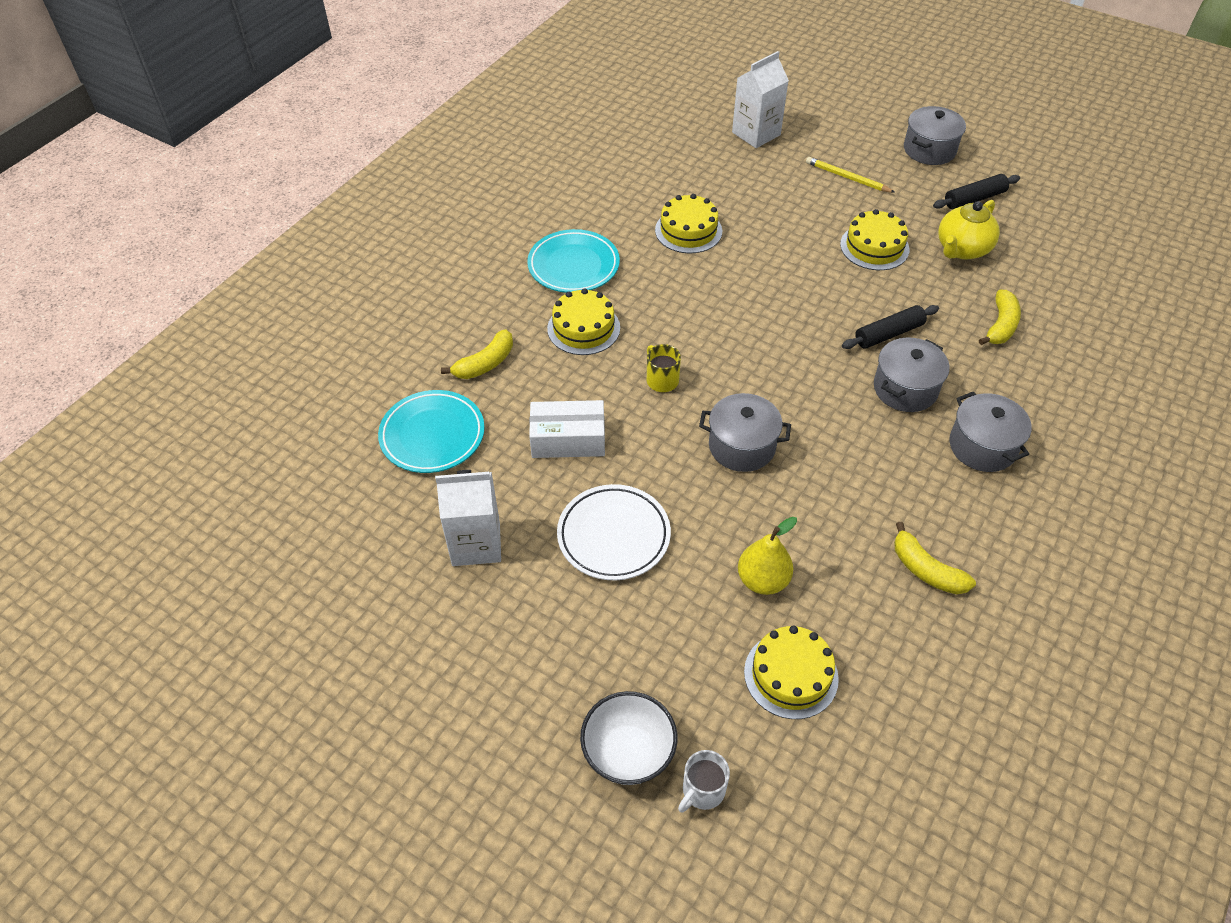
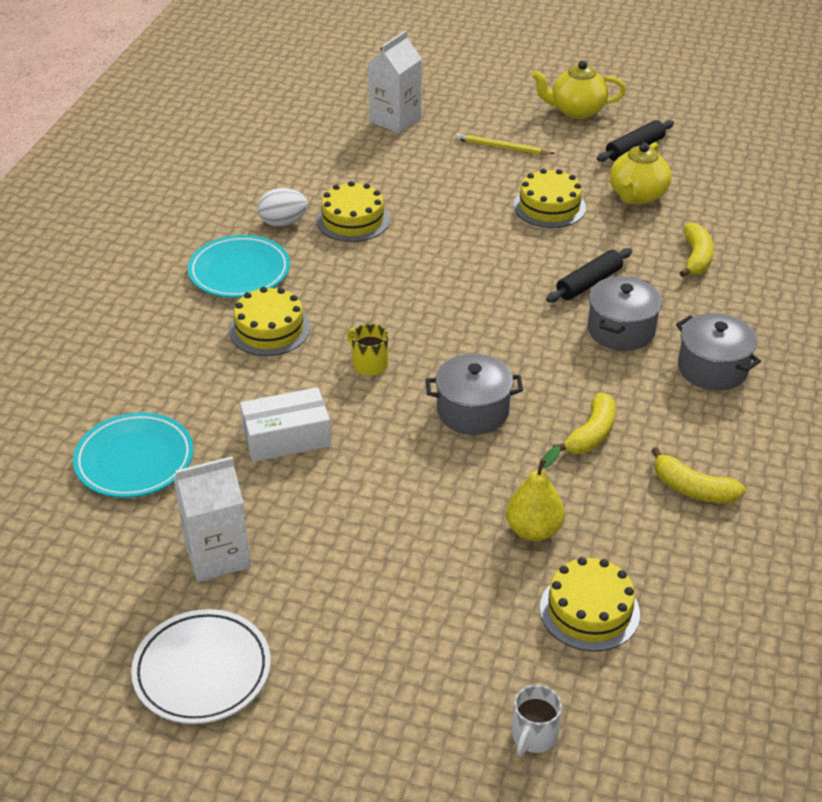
camera: 15 degrees left, 10 degrees down
yellow banana [441,329,513,379] -> yellow banana moved to [553,393,616,454]
white plate [557,484,671,580] -> white plate moved to [131,609,271,724]
white bowl [580,691,677,785] -> none
grey pot [904,106,966,165] -> yellow teapot [532,60,626,119]
none -> white egg [258,188,308,226]

